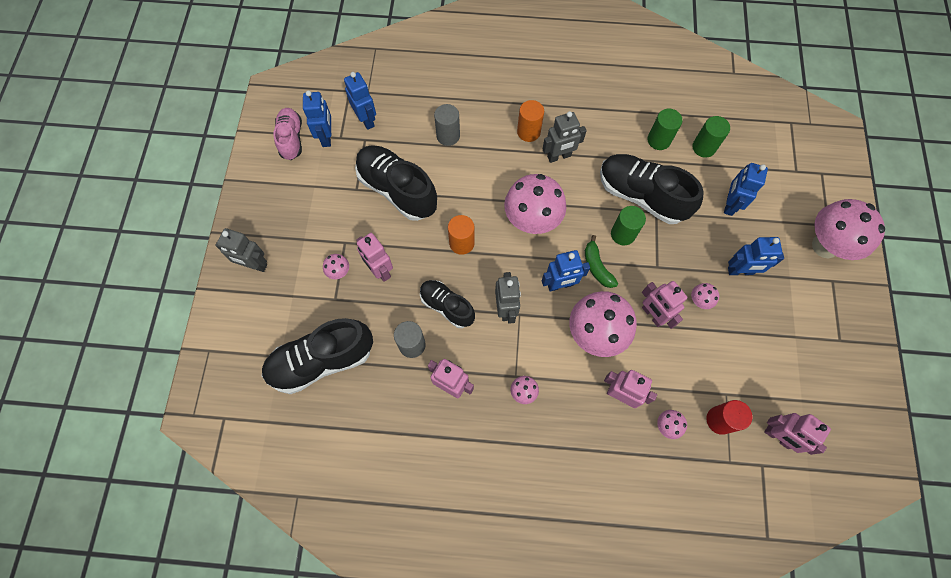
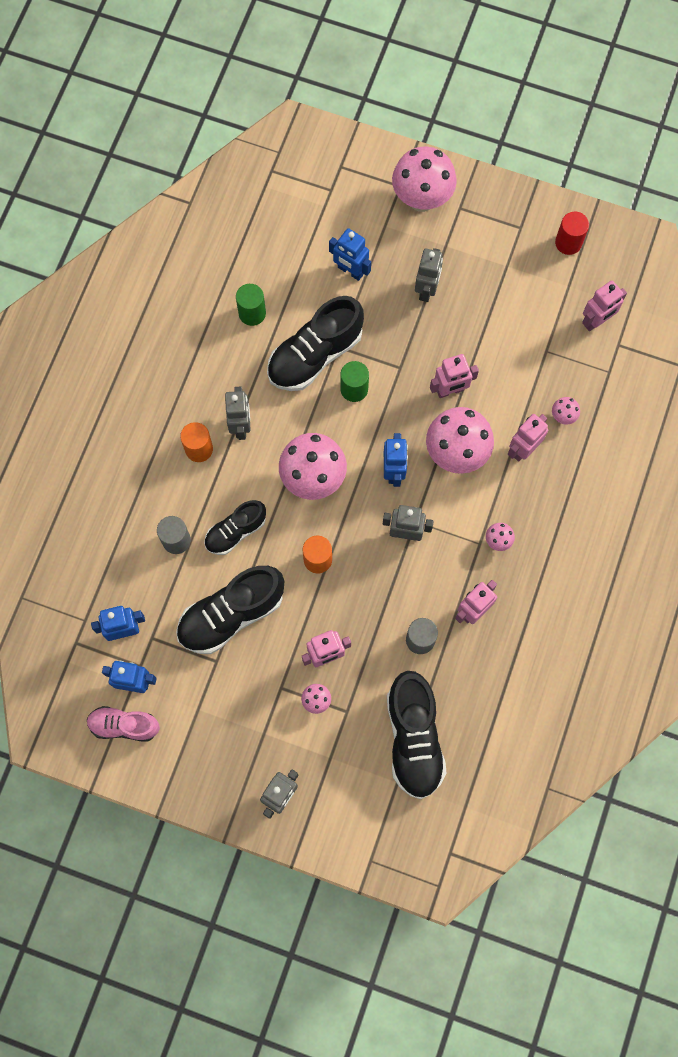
camera: 75 degrees left, 5 degrees up
black shoe [420,280,475,328] -> black shoe moved to [204,500,266,555]
green banana [585,235,618,288] -> none
pink mushroom [691,283,719,309] -> none
green cylinder [692,116,730,158] -> none
red cylinder [706,400,752,435] -> red cylinder moved to [555,212,589,255]
blue robot [728,237,784,275] -> grey robot [415,248,443,302]

